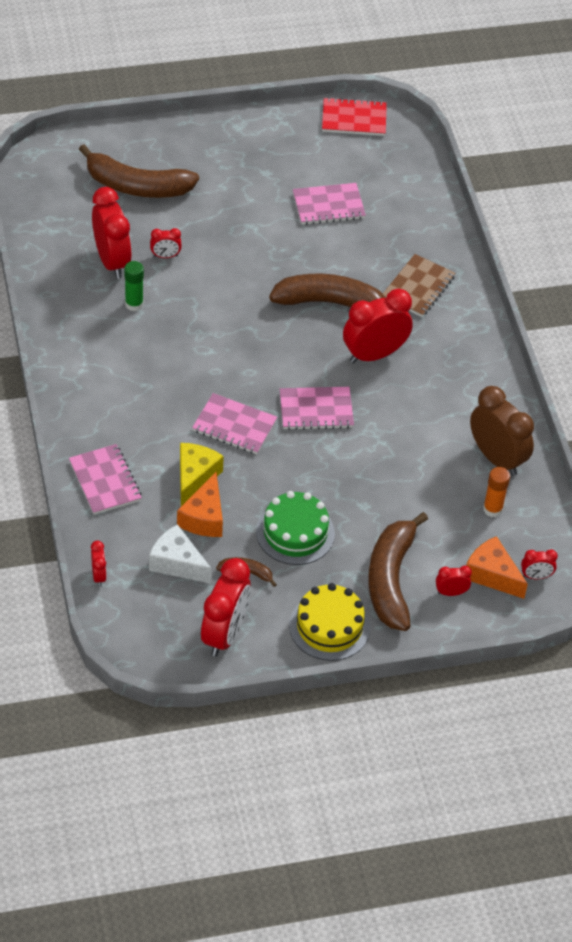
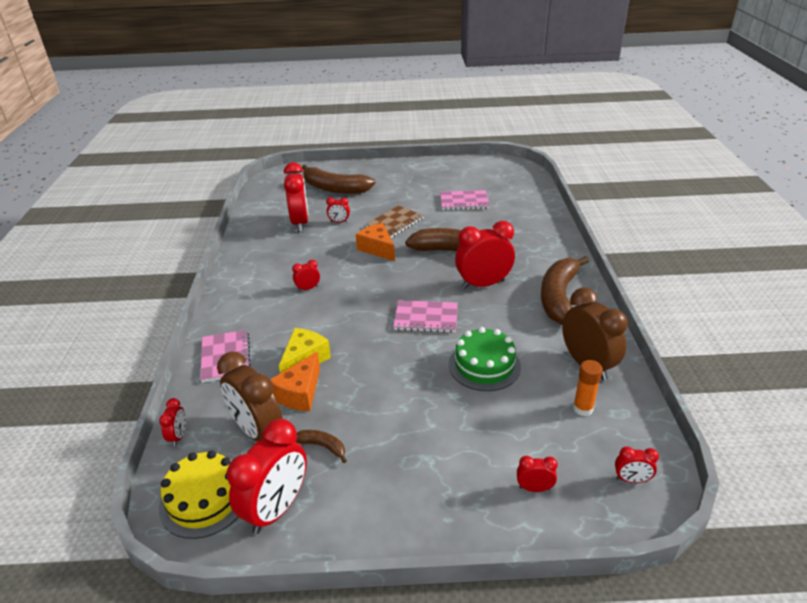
camera: 15 degrees right, 15 degrees down
green glue stick [124,261,144,311] -> none
white cheese [149,524,212,584] -> brown clock [217,351,282,442]
pink notebook [192,393,277,454] -> none
green cake [256,491,335,565] -> green cake moved to [449,327,521,391]
yellow cake [289,583,370,661] -> yellow cake moved to [159,450,238,539]
red notebook [322,97,387,136] -> none
brown banana [368,512,428,631] -> brown banana moved to [541,256,589,325]
brown notebook [383,254,455,317] -> brown notebook moved to [365,205,424,238]
orange cheese [466,536,528,599] -> orange cheese moved to [356,223,395,261]
none -> red clock [292,260,320,291]

